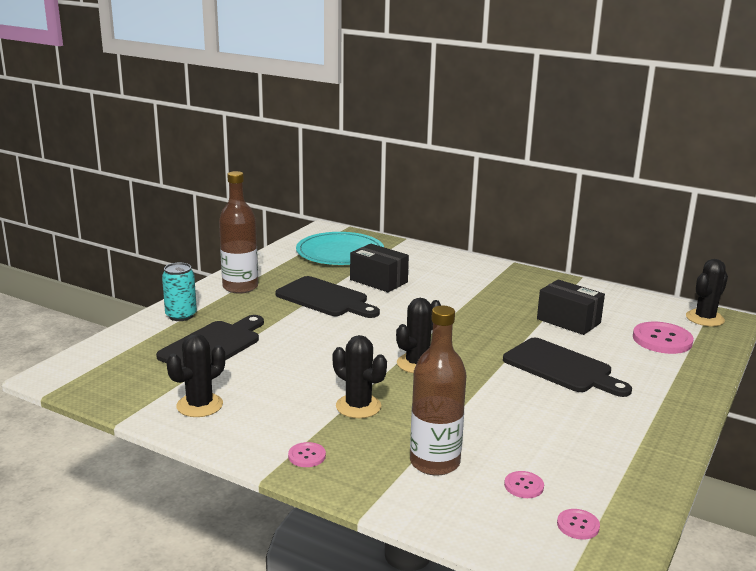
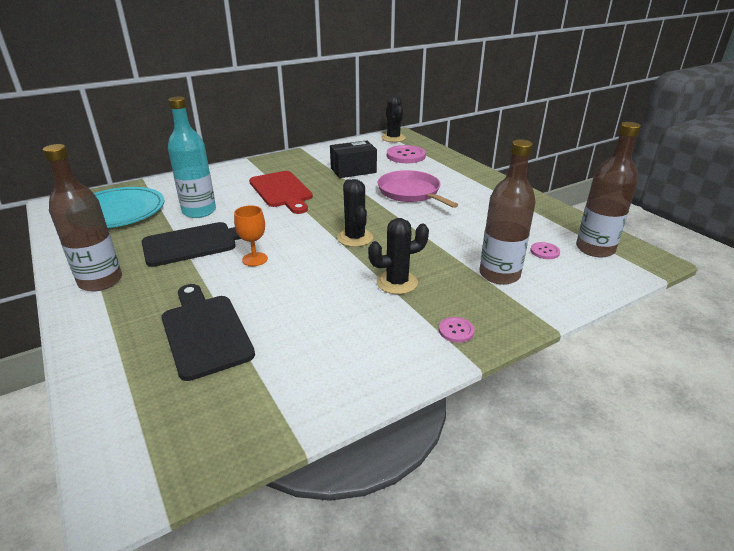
camera: 60 degrees left, 10 degrees up
turquoise can [162,263,197,321] -> none
black cactus [167,334,225,417] -> none
black box [350,244,409,292] -> turquoise bottle [168,96,216,218]
black cutting board [503,338,632,397] -> pink pan [378,170,458,208]
pink button [557,509,600,540] -> brown bottle [576,122,641,257]
none -> orange goblet [234,205,268,266]
none -> red cutting board [249,171,313,214]

